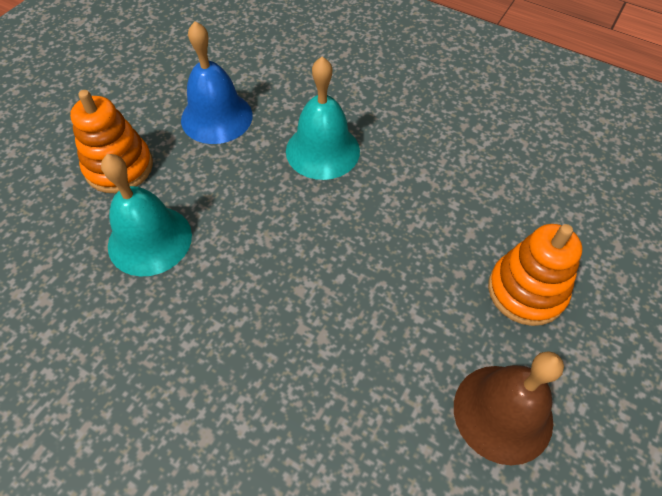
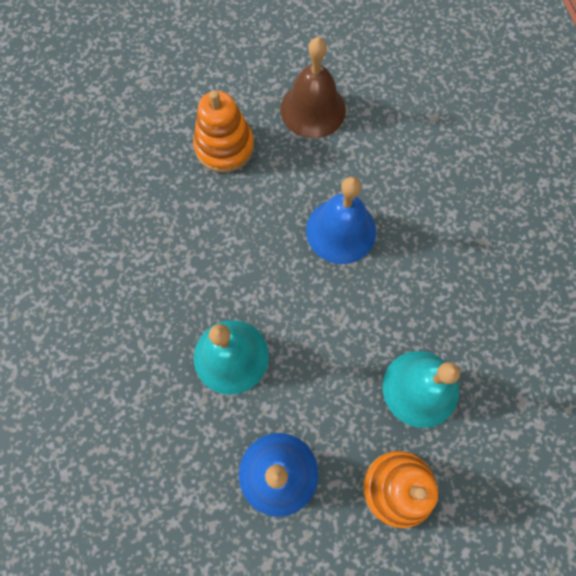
camera: 135 degrees left, 15 degrees up
none -> blue bell [306,177,376,264]

